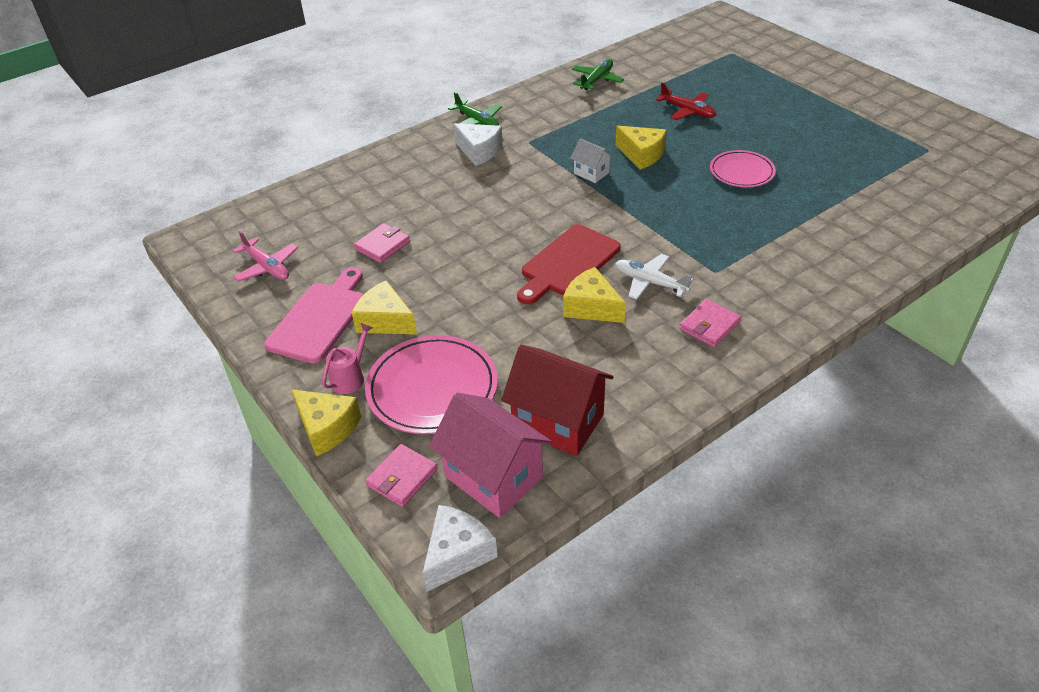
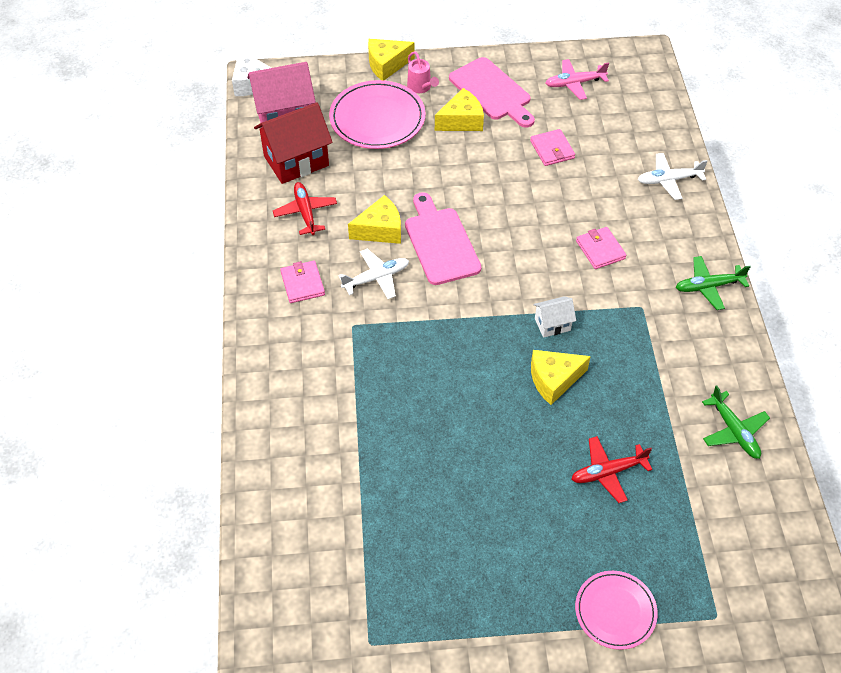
camera: 120 degrees right, 10 degrees up
pink wallet [365,444,438,507] -> pink wallet moved to [576,227,626,269]
white cheese [453,123,503,166] -> none
red cutting board [517,224,621,305] -> pink cutting board [405,192,481,285]
pink plate [710,150,776,187] -> pink plate moved to [575,571,658,650]
none -> red plane [273,182,337,235]
none -> white plane [637,153,708,200]

